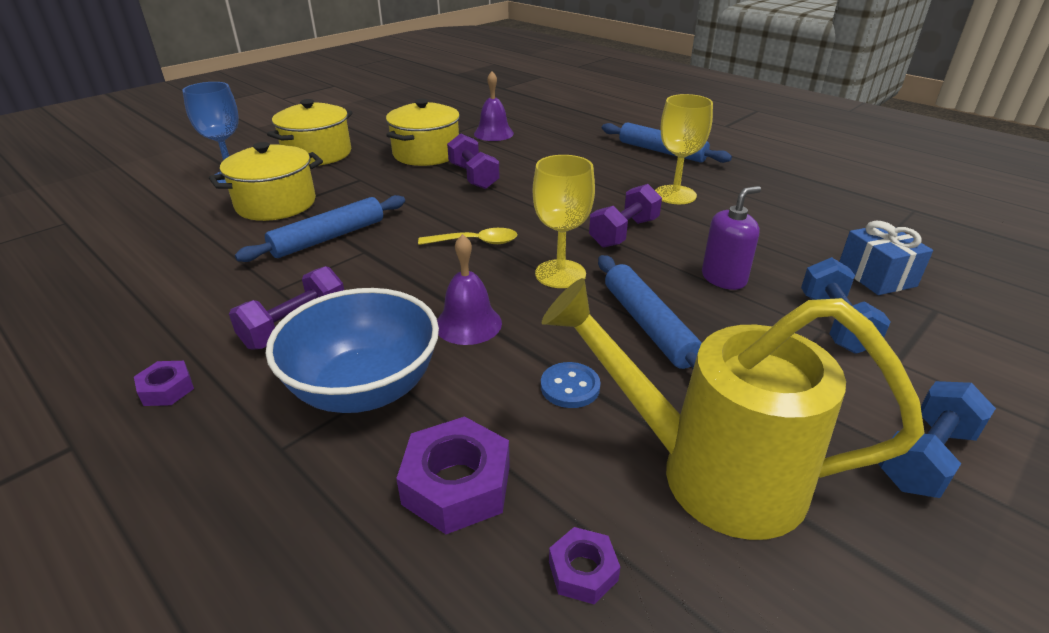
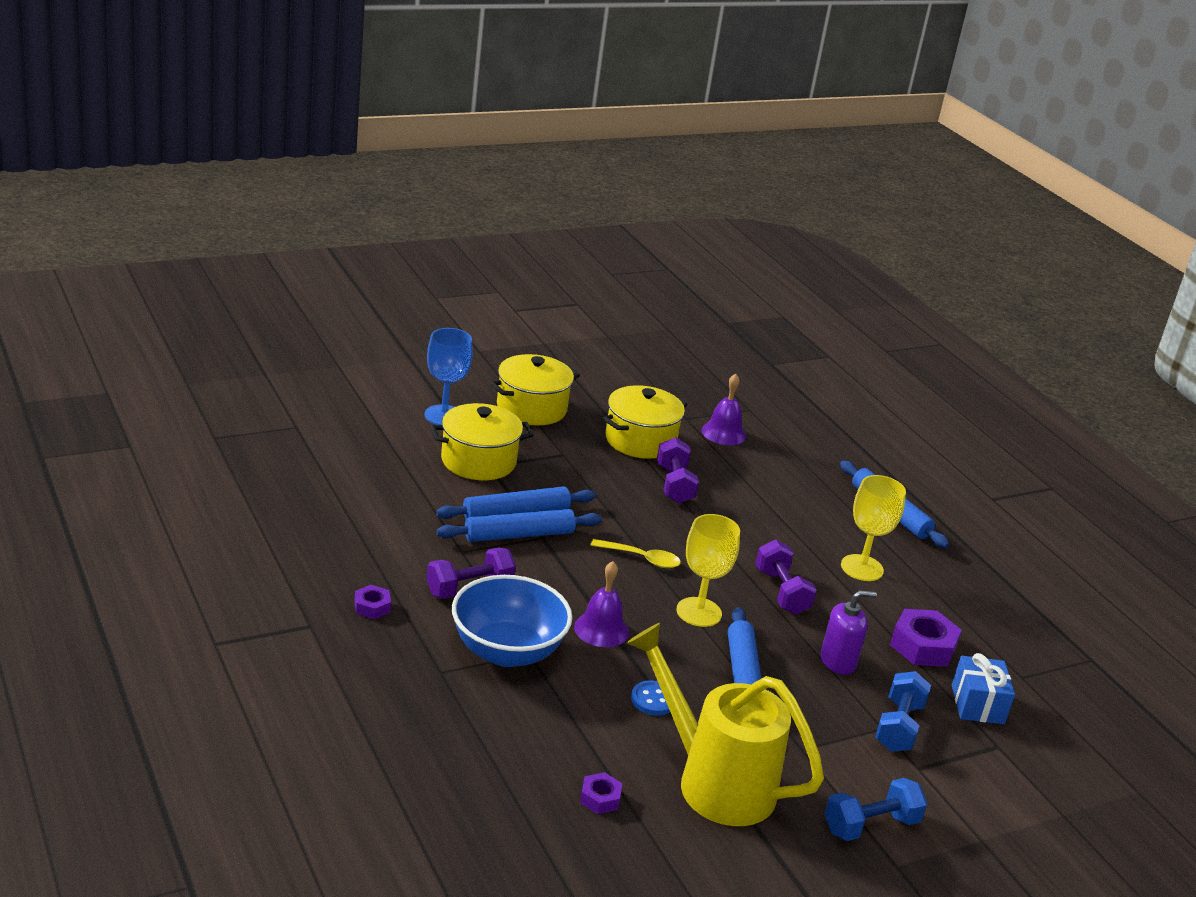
camera: 15 degrees right, 5 degrees down
purple nut [396,416,510,534] -> purple nut moved to [890,609,962,667]
purple dumbbell [589,184,662,248] -> purple dumbbell turned 75 degrees counterclockwise [755,540,817,614]
none -> blue rolling pin [436,509,602,542]

